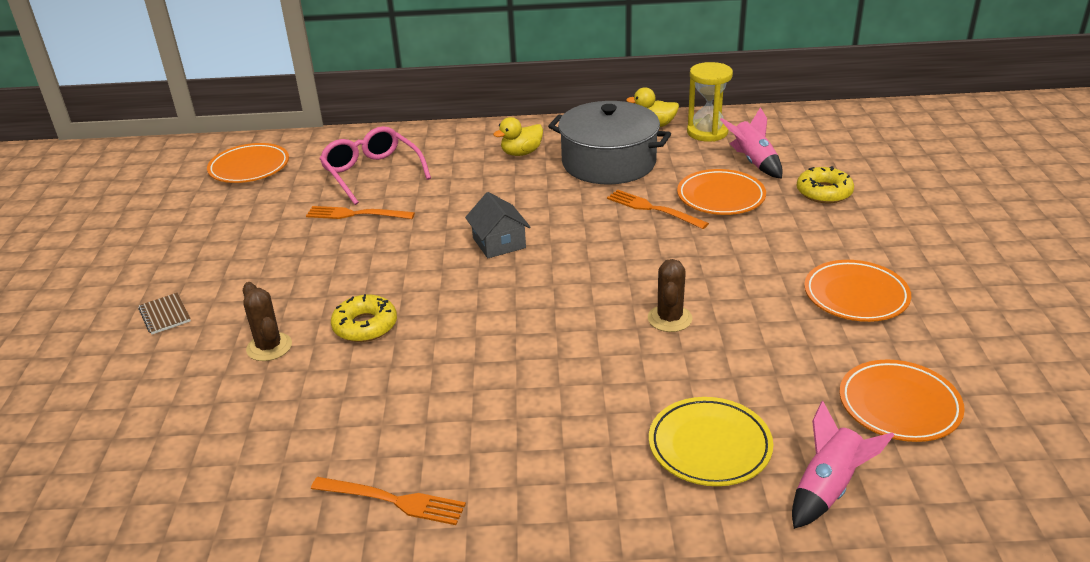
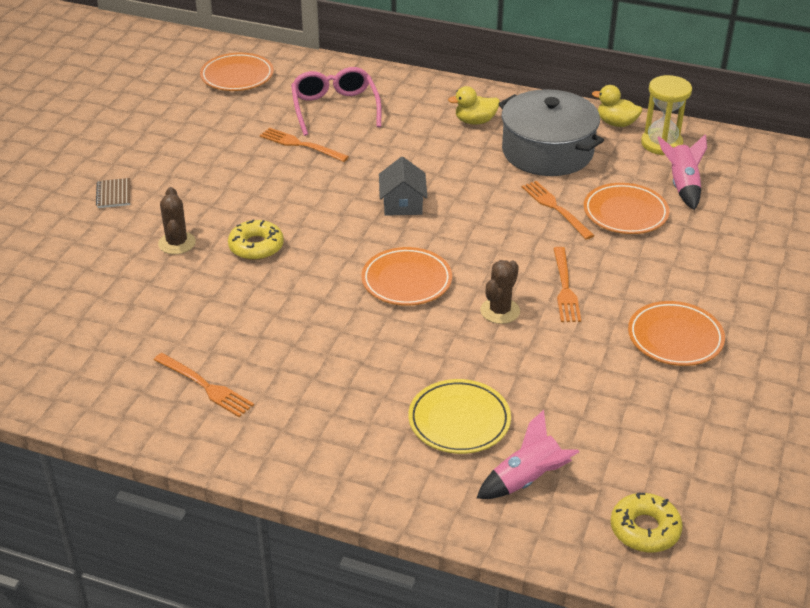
camera: 20 degrees right, 5 degrees up
yellow donut [797,166,854,203] -> yellow donut moved to [610,493,683,552]
orange plate [840,359,965,442] -> orange plate moved to [361,247,452,306]
none -> orange fork [553,247,581,322]

